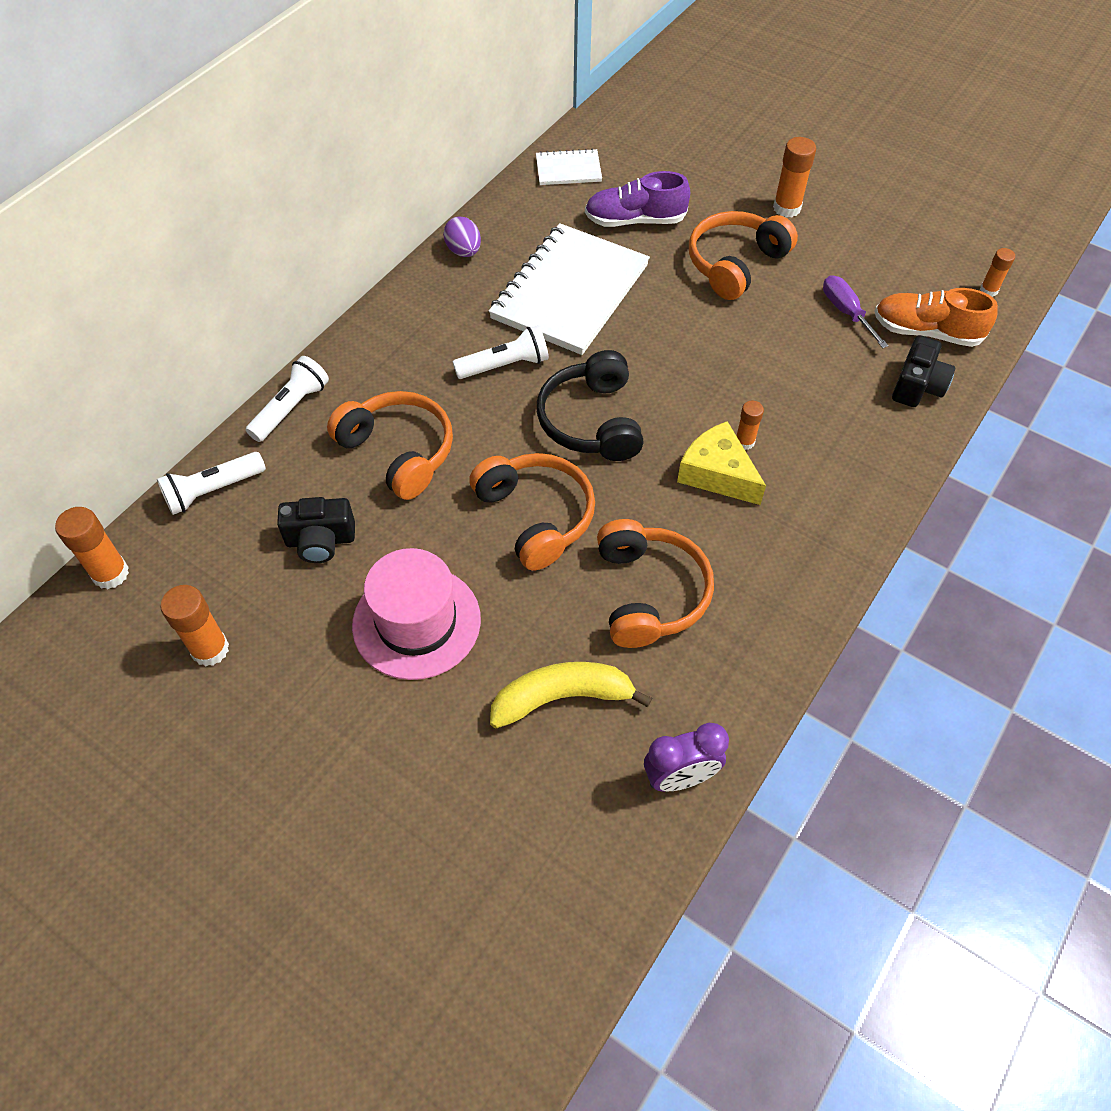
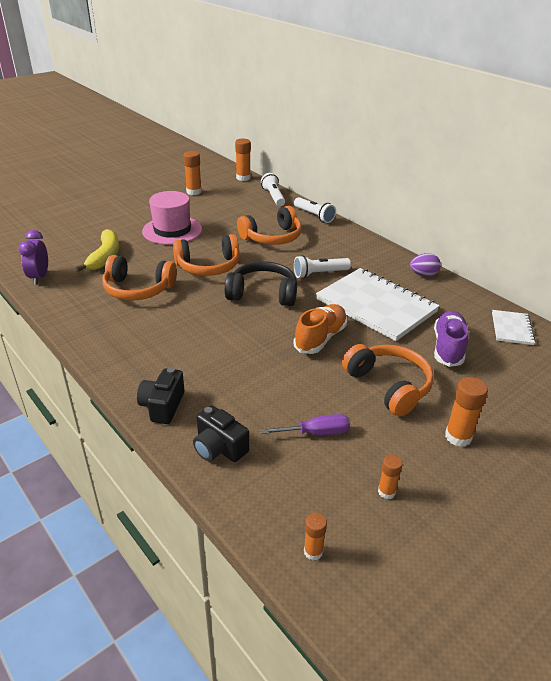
camera: 105 degrees right, 20 degrees down
black camera [277,497,355,563] -> black camera moved to [137,367,185,424]
white flashlight [453,325,549,379] -> white flashlight turned 75 degrees clockwise [294,255,351,279]
yellow cheese [677,421,766,505] -> none
orange glue stick [737,400,764,450] -> orange glue stick moved to [378,455,403,499]
orange shoe [874,288,998,347] -> orange shoe moved to [294,304,347,354]

